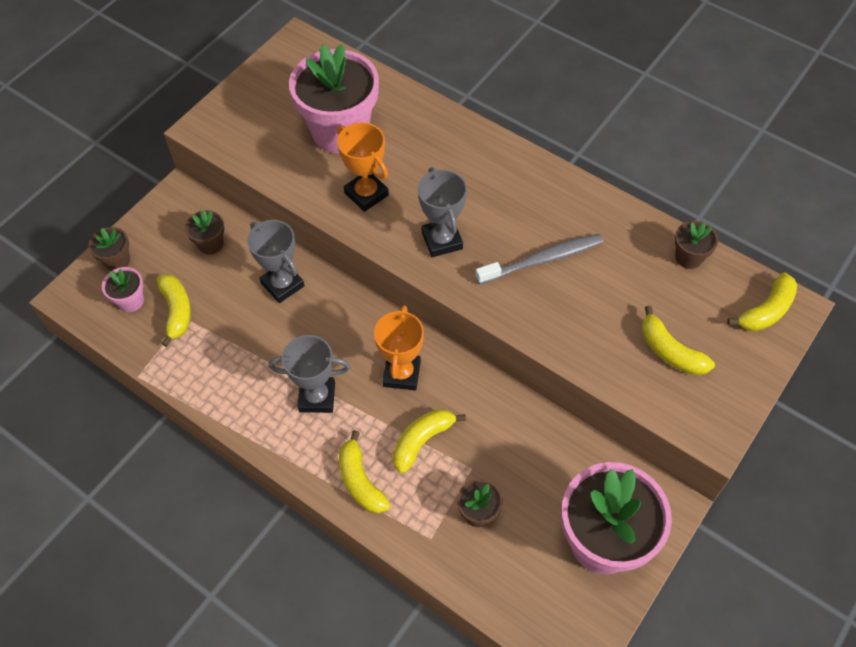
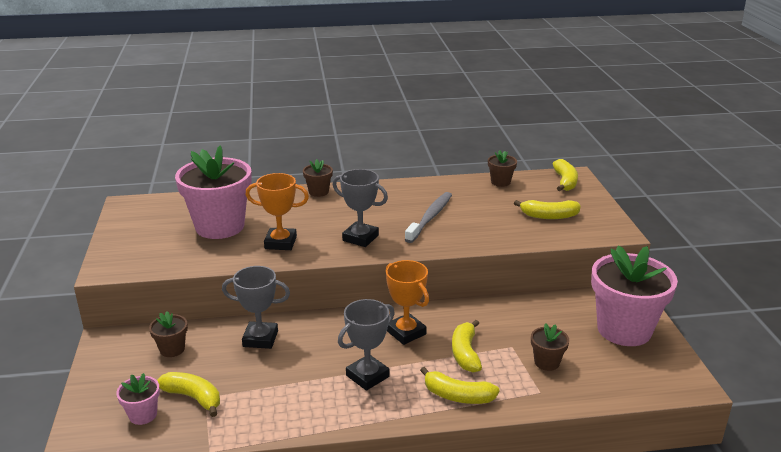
camera: 45 degrees left, 30 degrees down
brown flower pot [88,227,130,271] -> brown flower pot moved to [303,159,333,197]

